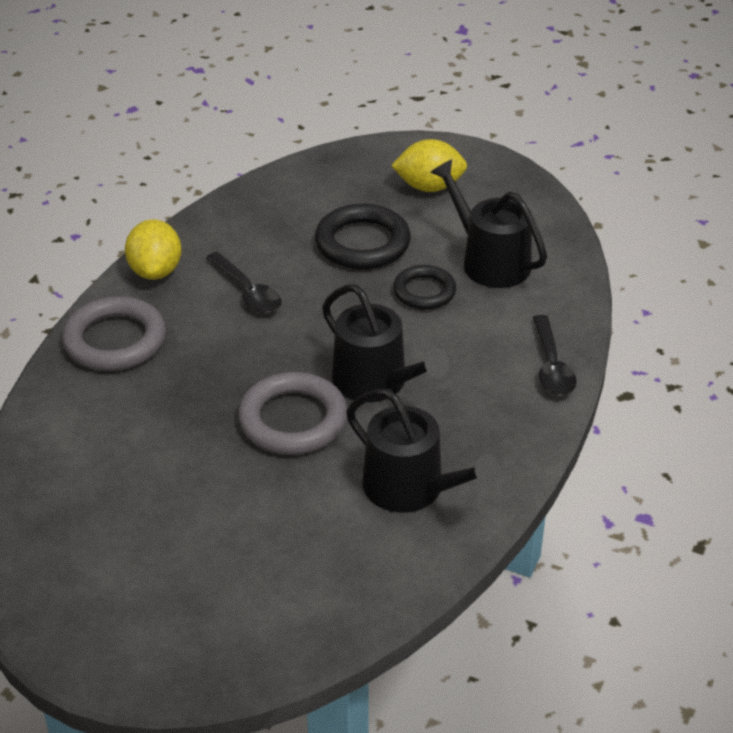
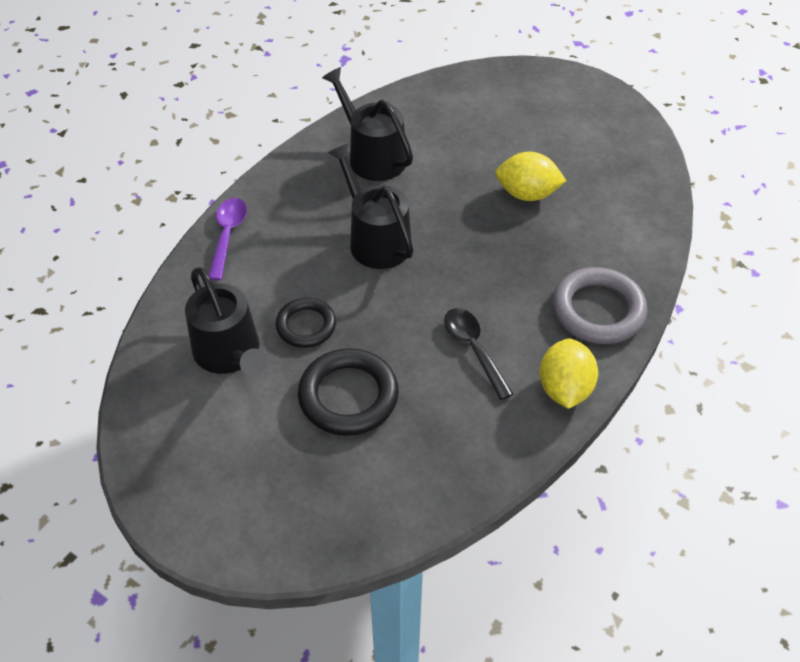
camera: 170 degrees left, 10 degrees up
grey ring [238,372,347,455] -> none
yellow lemon [391,139,467,192] -> yellow lemon moved to [495,152,567,201]
black spoon [533,315,577,396] -> purple spoon [209,198,247,280]

